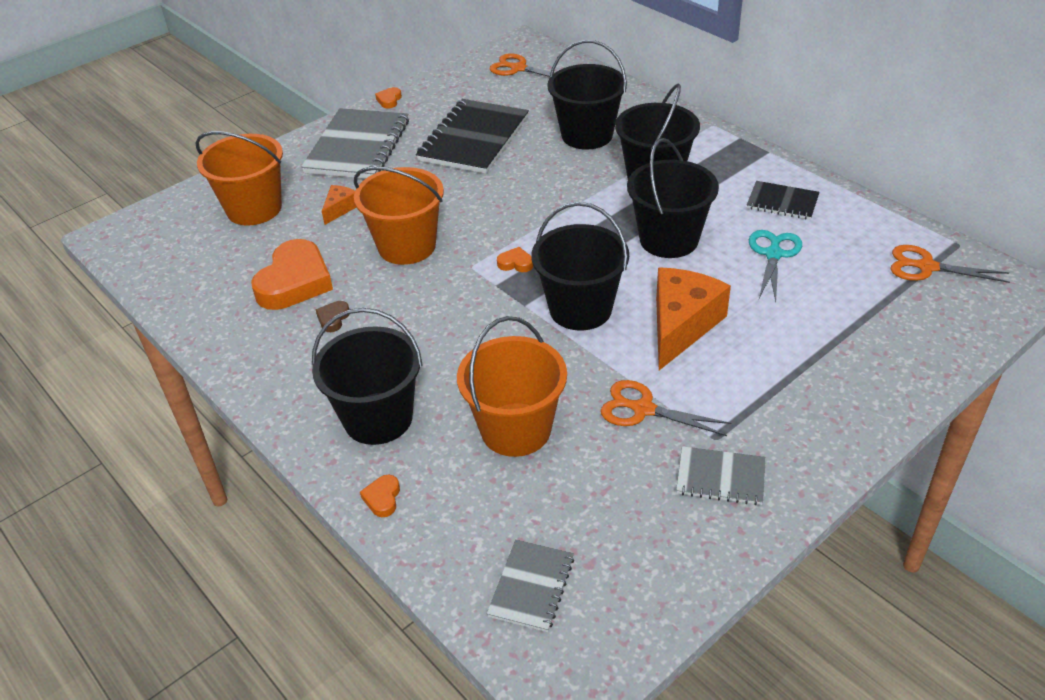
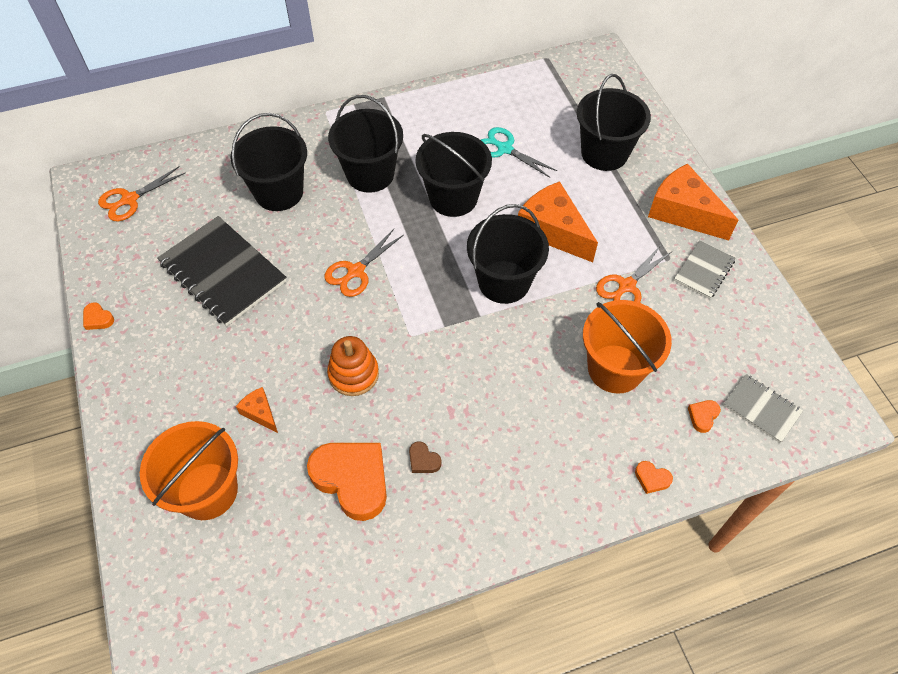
camera: 70 degrees left, 15 degrees up
grey notebook [301,108,409,179] -> none
black bucket [312,308,423,445] -> black bucket moved to [577,74,651,171]
orange bucket [354,167,444,265] -> orange stacking toy [327,336,379,396]
orange heart [497,247,533,272] -> orange heart moved to [688,400,721,433]
black notebook [747,181,820,220] -> none
orange scissors [891,245,1010,283] -> orange scissors moved to [324,229,404,297]
none -> orange cheese [648,164,738,240]

